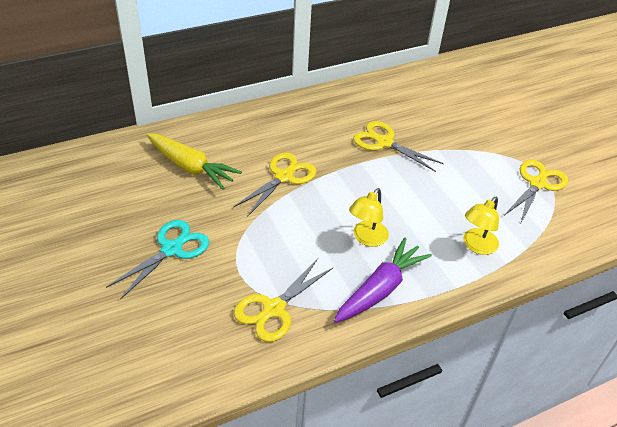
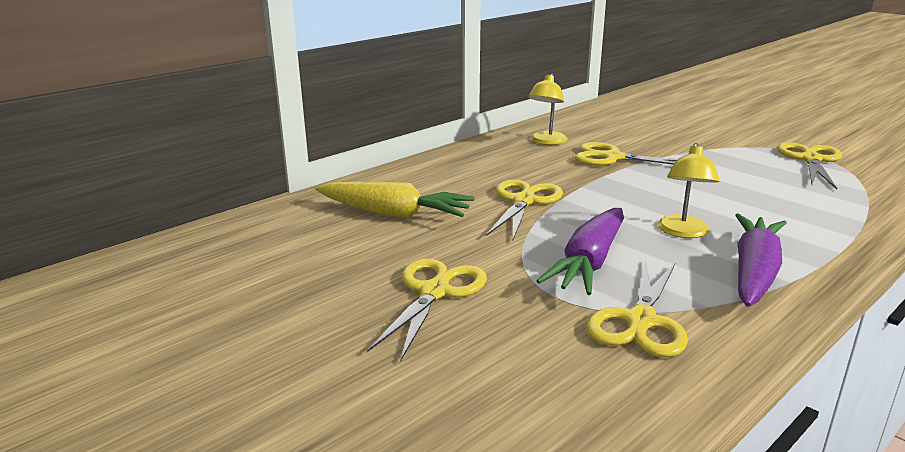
camera: 15 degrees left, 20 degrees down
turquoise scissors [106,220,209,300] -> yellow scissors [367,258,487,362]
yellow lamp [463,197,499,255] -> yellow lamp moved to [528,74,567,145]
none -> purple carrot [536,208,624,295]

